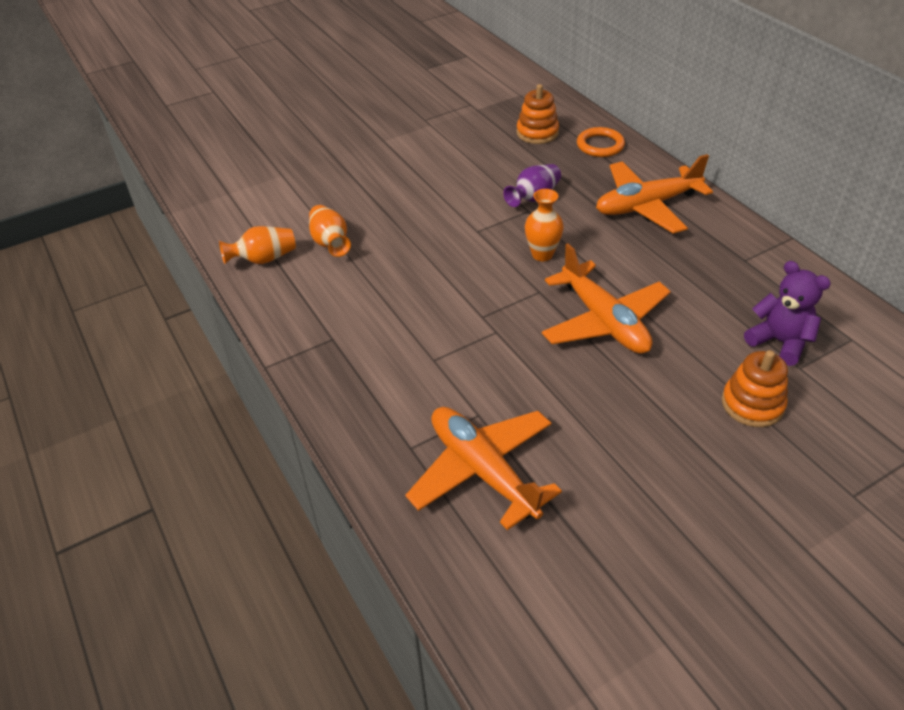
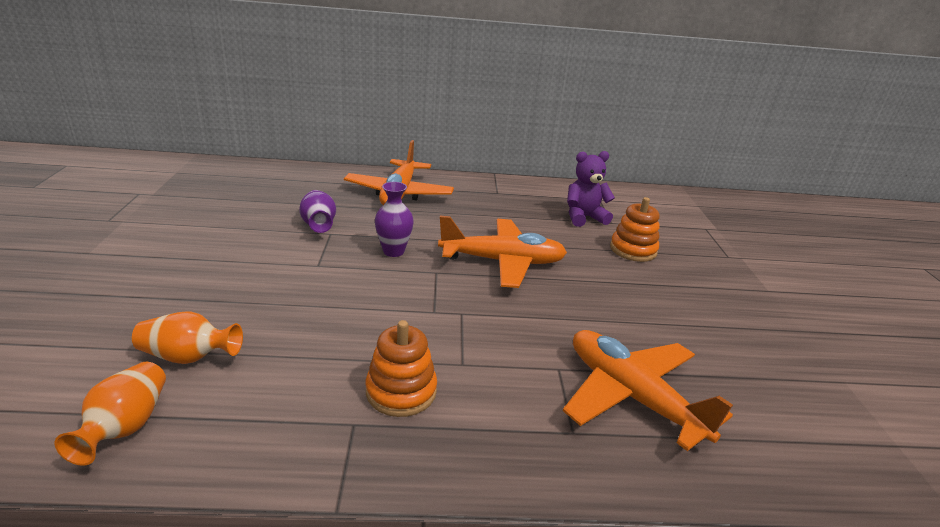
camera: 65 degrees left, 15 degrees down
orange plane [406,407,562,530] -> orange plane turned 60 degrees clockwise [563,330,733,451]
orange stacking toy [516,84,559,144] -> orange stacking toy moved to [366,320,437,417]
orange vase [525,189,564,261] -> purple vase [375,182,414,257]
orange ring [577,127,625,157] -> none

